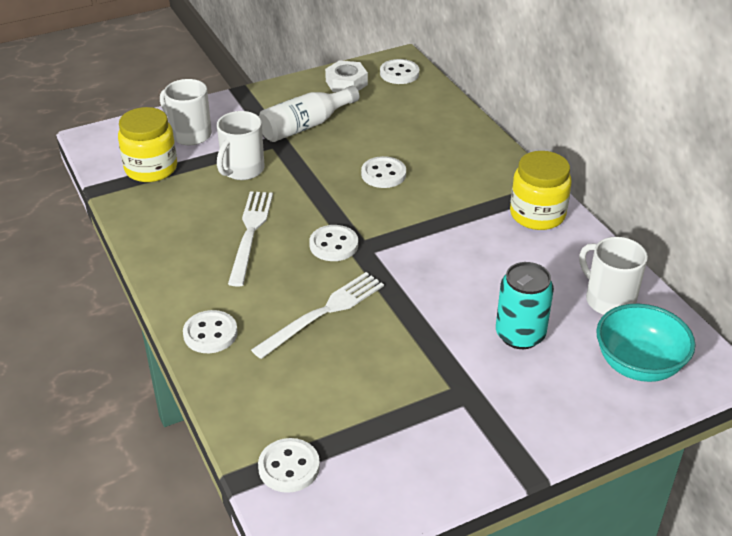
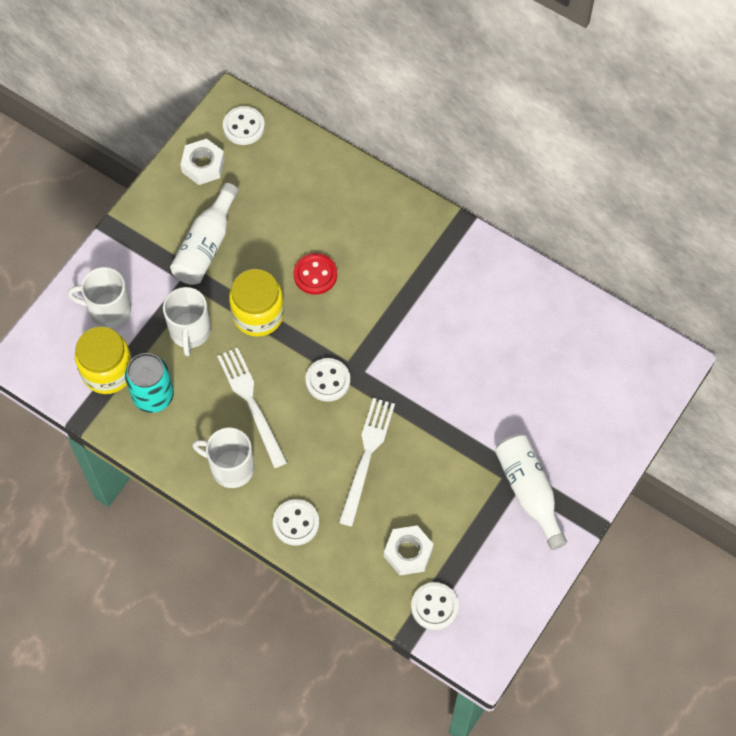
camera: 30 degrees left, 25 degrees up
white button [361,156,406,188] -> red button [294,253,337,295]
turquoise can [496,262,554,349] -> turquoise can moved to [125,353,174,413]
yellow jar [510,151,572,230] -> yellow jar moved to [229,269,284,337]
white mug [579,237,648,315] -> white mug moved to [192,428,254,488]
turquoise bowl [596,304,695,382] -> none
none -> white nut [384,525,434,575]
none -> white bottle [495,434,567,550]

